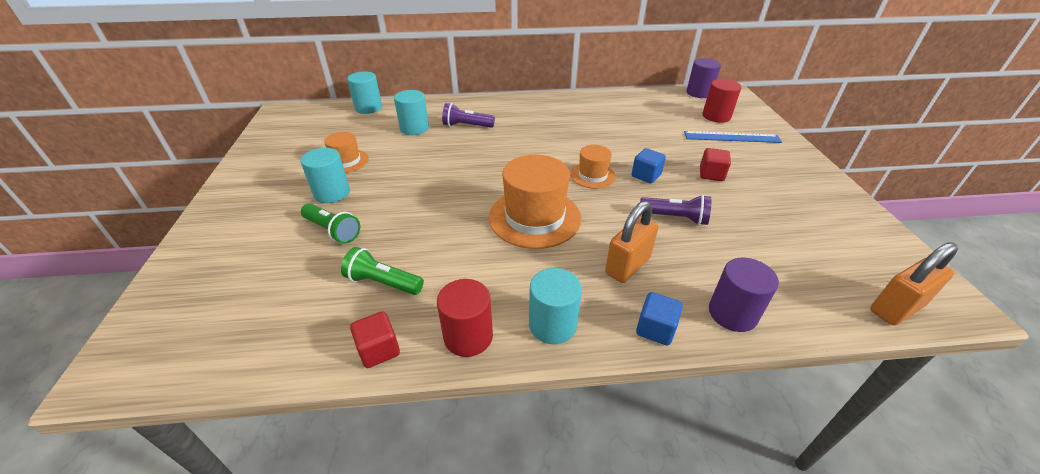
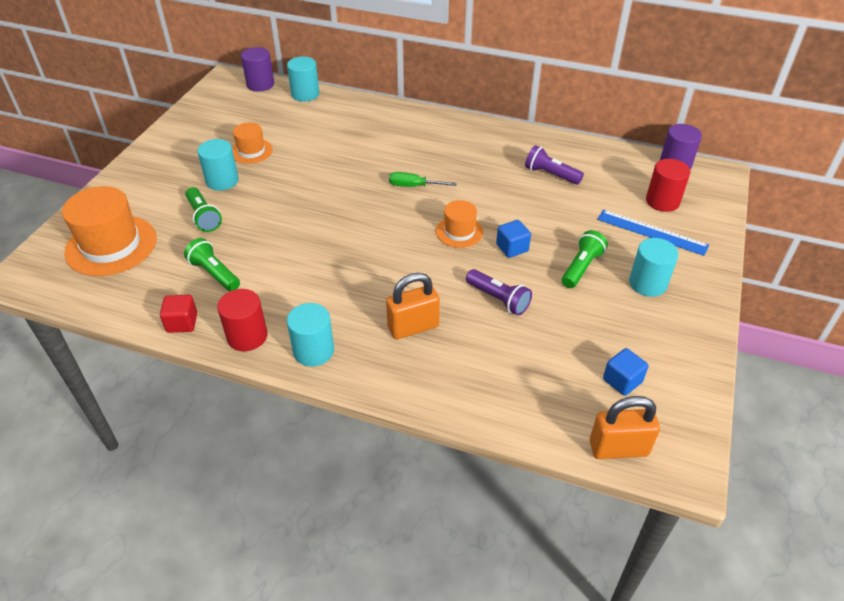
camera: 25 degrees right, 5 degrees up
turquoise cylinder [394,90,429,135] -> turquoise cylinder moved to [629,238,679,297]
purple flashlight [442,103,495,128] -> purple flashlight moved to [525,145,584,185]
orange hat [489,155,581,249] -> orange hat moved to [62,186,157,276]
blue cube [636,292,683,346] -> blue cube moved to [603,348,648,396]
red cube [700,148,731,181] -> green flashlight [562,230,608,288]
purple cylinder [709,258,779,332] -> purple cylinder moved to [241,47,274,92]
none -> green screwdriver [389,172,457,187]

